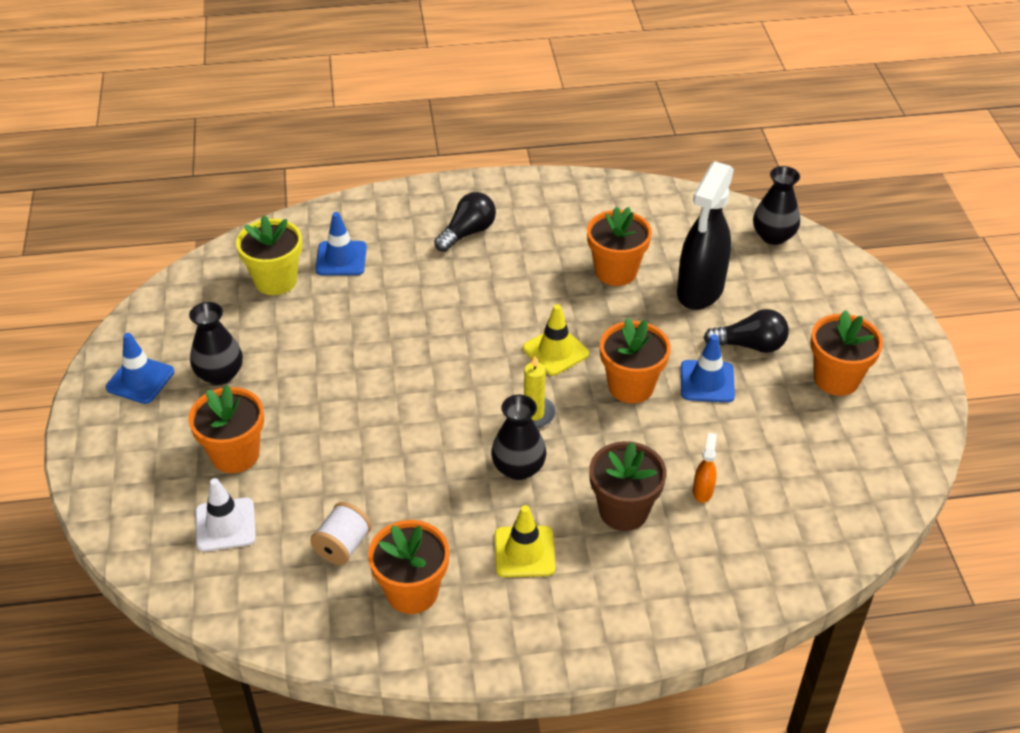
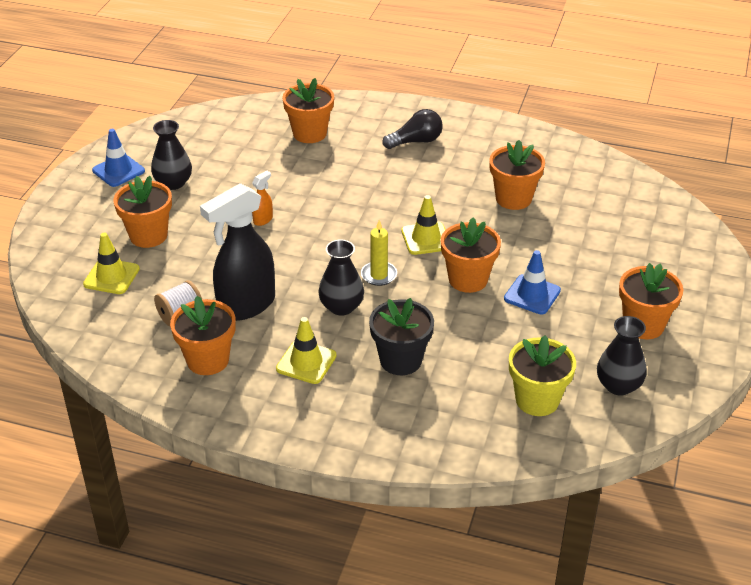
camera: 25 degrees right, 5 degrees down
white traffic cone [195,478,256,552] -> yellow traffic cone [83,233,140,294]
yellow flower pot [236,215,302,295] -> yellow flower pot moved to [509,336,576,416]
blue traffic cone [315,212,367,275] -> orange flower pot [282,78,334,143]
brown flower pot [589,441,666,531] -> black flower pot [369,298,434,375]
black spray bottle [677,161,734,310] -> black spray bottle moved to [200,183,275,321]
orange spray bottle [693,433,717,503] -> orange spray bottle moved to [252,170,273,226]
black light bulb [703,309,789,353] -> none
black vase [753,166,800,245] -> black vase moved to [597,316,647,395]

